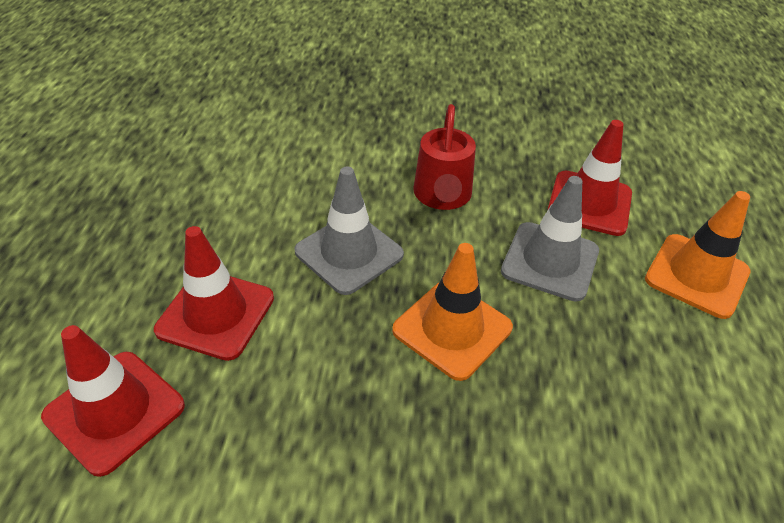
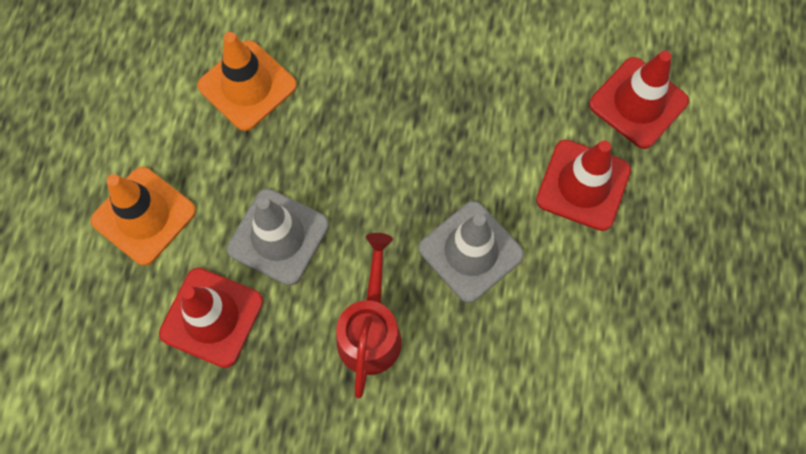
camera: 175 degrees left, 25 degrees up
orange traffic cone [392,243,513,381] -> orange traffic cone moved to [197,32,297,131]

